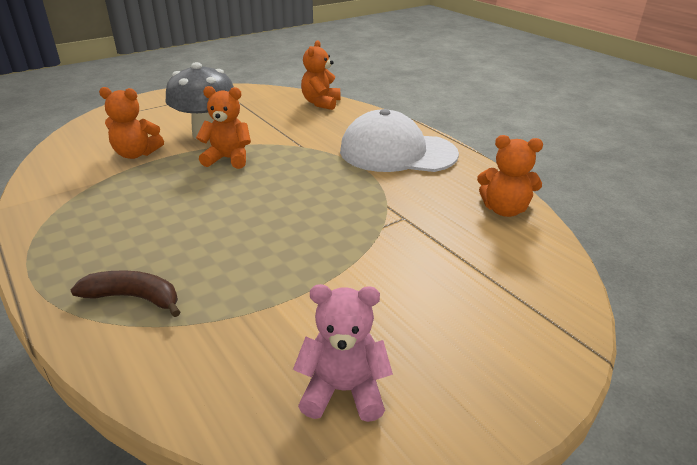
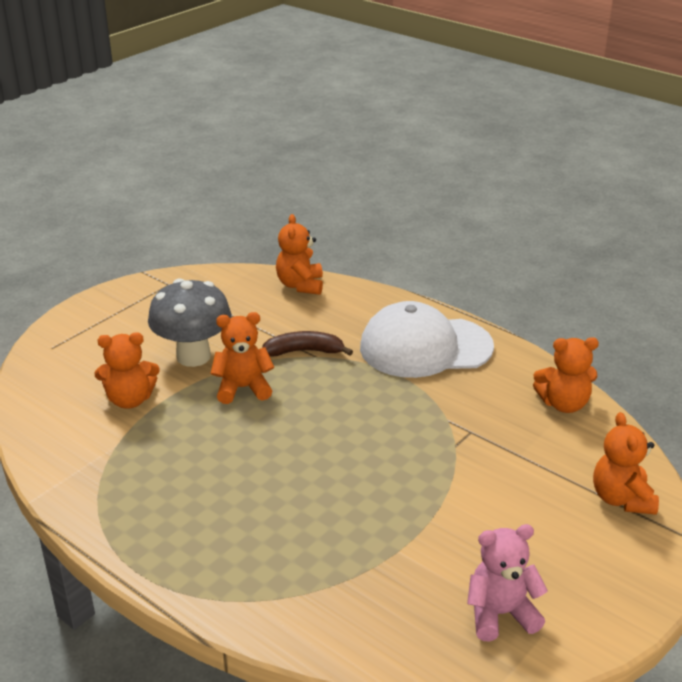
camera: 15 degrees left, 0 degrees up
brown banana [71,271,180,317] -> brown banana moved to [262,331,353,357]
none -> orange teddy bear [593,412,659,515]

